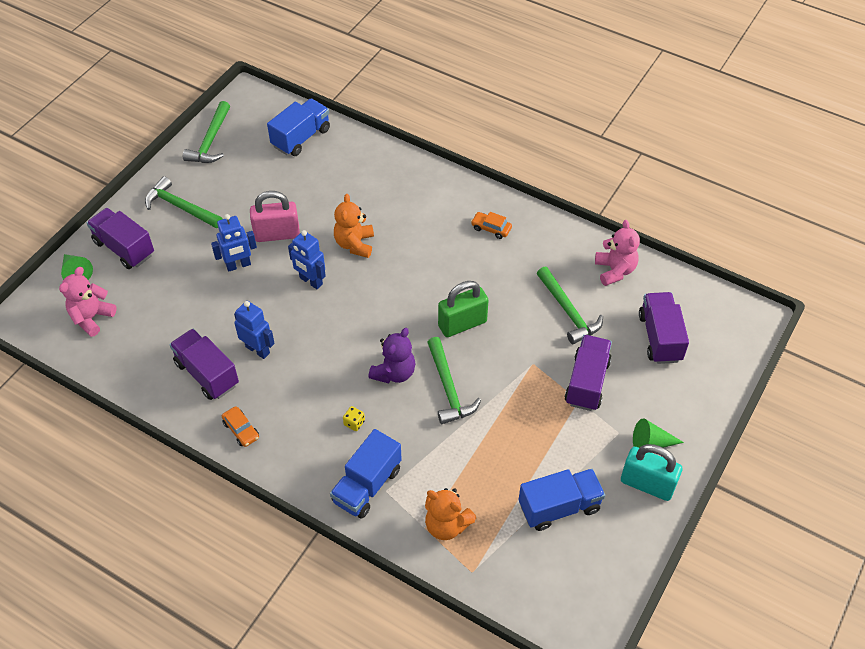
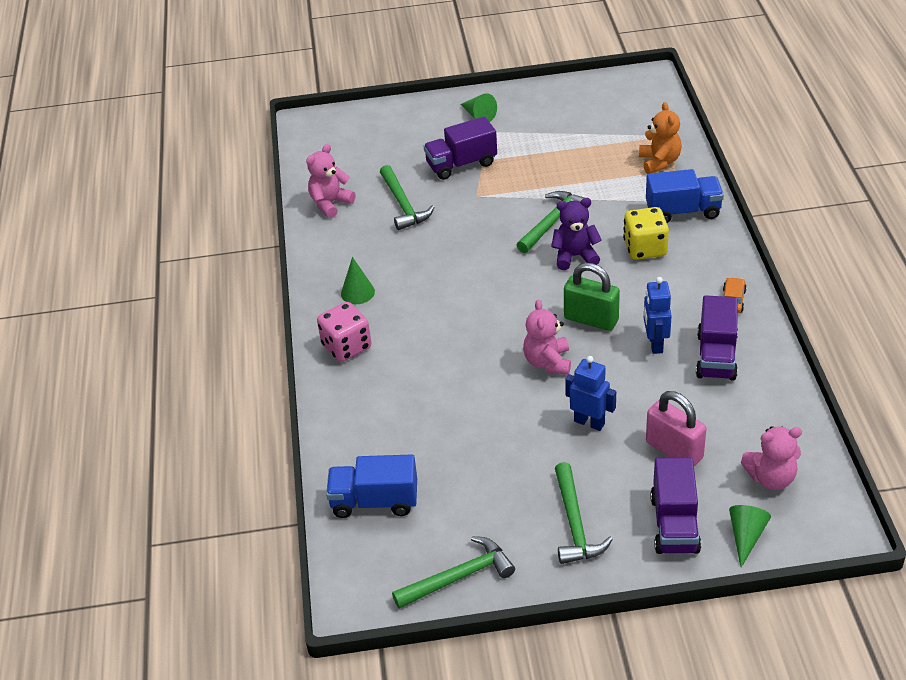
camera: 125 degrees left, 10 degrees down
pink padlock [250,191,300,242] -> pink padlock moved to [646,391,707,466]
blue robot [288,230,326,289] -> pink teddy bear [523,300,571,375]
orange teddy bear [334,194,374,258] -> none
yellow dice [343,406,365,431] -> yellow dice [623,207,669,260], size x2.29
green padlock [438,281,489,337] -> green padlock moved to [564,263,620,331]
orange car [471,212,512,239] -> green cone [341,257,375,304]
blue truck [518,469,605,531] -> none
green hammer [537,266,603,344] -> green hammer turned 135 degrees clockwise [380,165,435,230]
turquoise padlock [621,444,682,501] -> none
purple truck [639,292,689,364] -> none
none -> pink dice [317,302,371,362]

